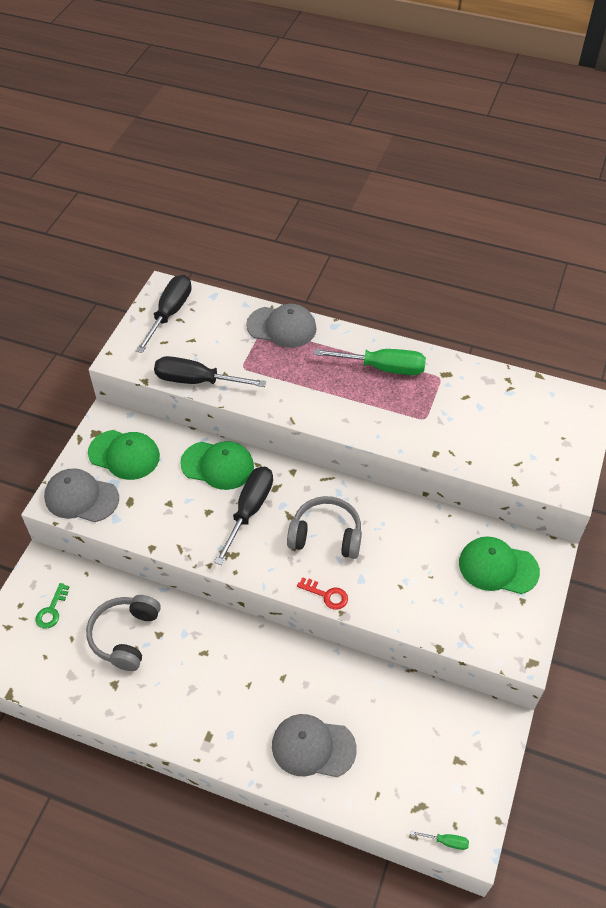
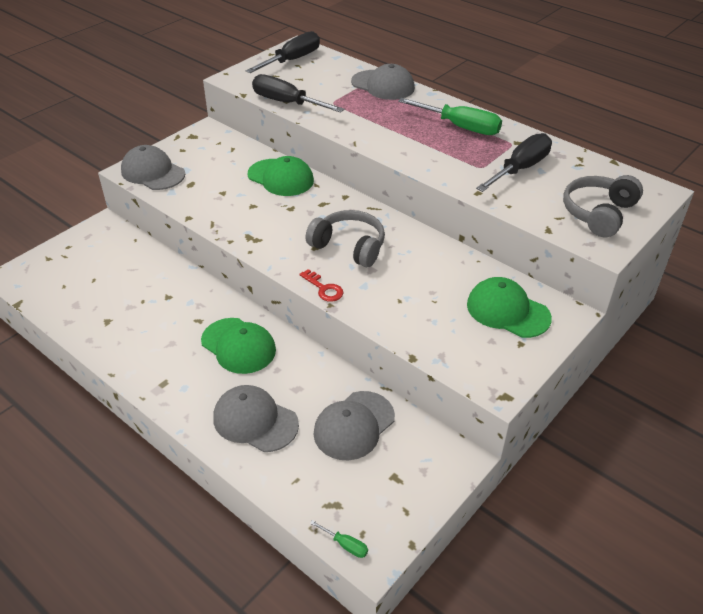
camera: 20 degrees right, 10 degrees down
green key [36,583,69,629] -> none
grey headphones [86,595,161,671] -> grey headphones moved to [563,175,643,237]
green cap [88,430,160,480] -> green cap moved to [201,318,276,374]
black screwdriver [214,467,273,565] -> black screwdriver moved to [476,133,552,192]
none -> grey cap [313,391,395,461]

